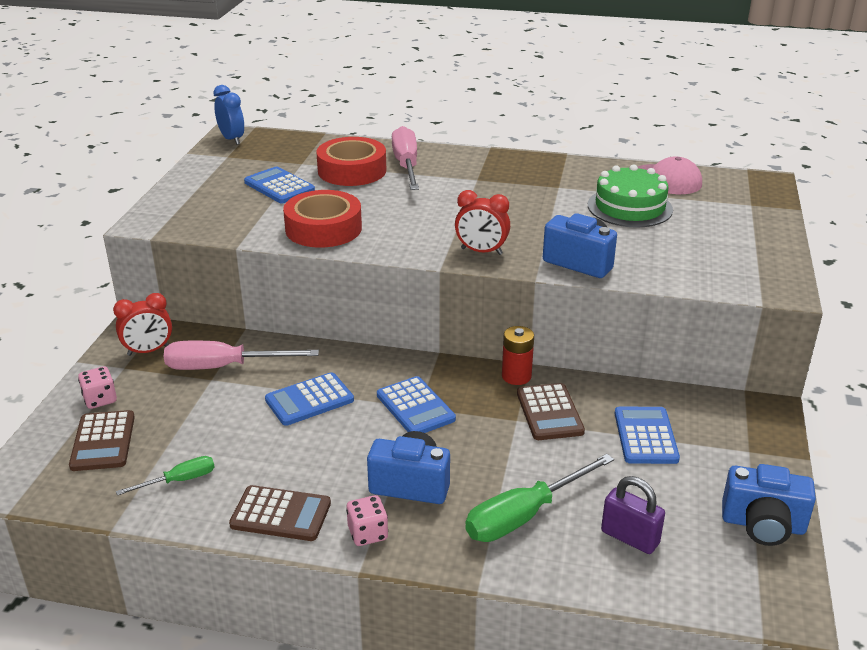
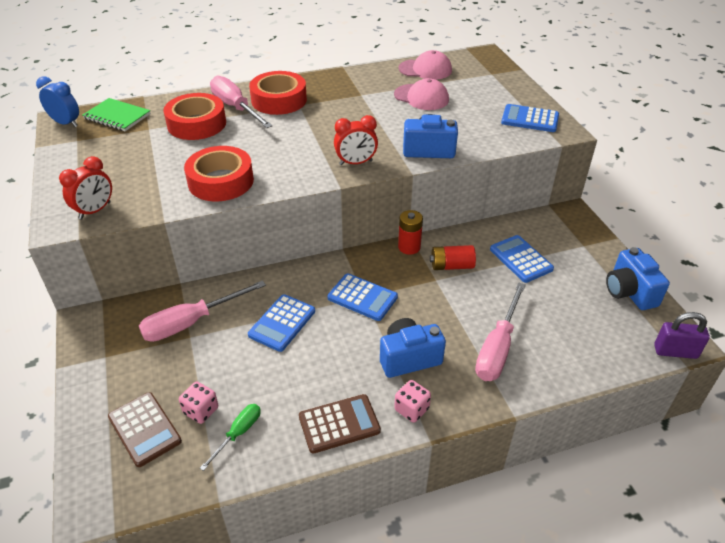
camera: 30 degrees left, 10 degrees up
pink dice [78,366,117,409] -> pink dice moved to [179,381,218,424]
red clock [113,293,172,356] -> red clock moved to [59,156,112,220]
blue calculator [244,166,315,203] -> blue calculator moved to [501,104,559,132]
green screwdriver [465,454,614,542] -> pink screwdriver [475,282,526,381]
brown calculator [517,383,585,440] -> red battery [430,245,476,270]
green cake [588,164,673,228] -> pink cap [394,78,449,110]
purple padlock [601,476,665,554] -> purple padlock moved to [654,312,710,359]
blue camera [722,464,816,546] -> blue camera turned 90 degrees clockwise [606,247,670,310]
none -> green notebook [82,98,151,131]
none -> red tape [249,71,307,115]

